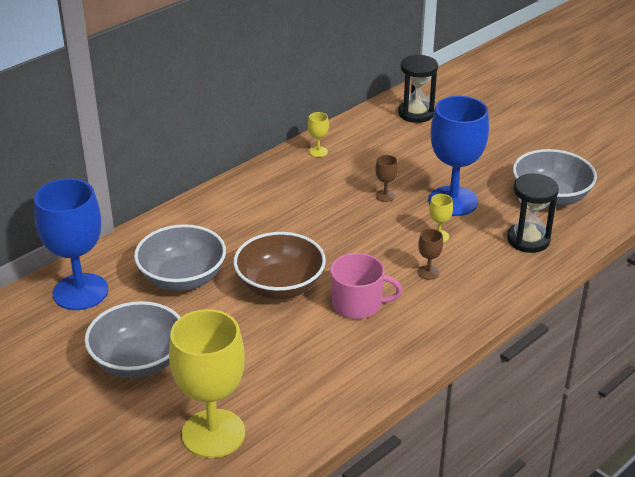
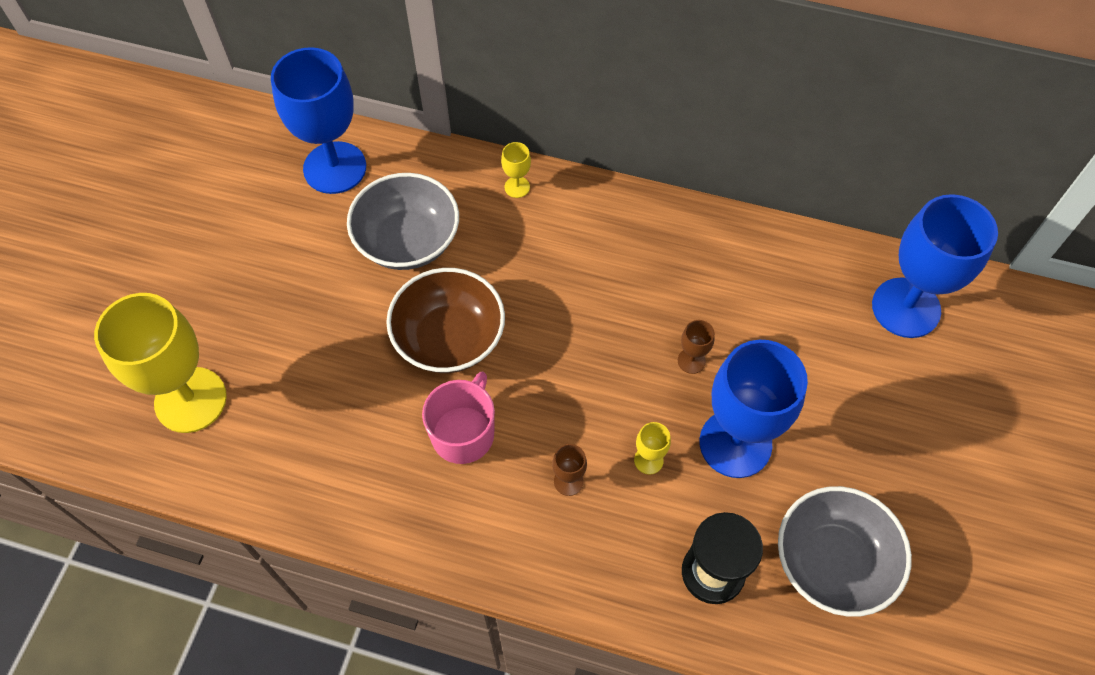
camera: 60 degrees right, 25 degrees up
grey bowl [85,301,180,378] -> none
yellow goblet [308,112,329,157] -> yellow goblet moved to [501,142,531,198]
pink mug [330,253,403,319] -> pink mug turned 135 degrees counterclockwise [422,371,495,464]
black hourglass [398,55,438,123] -> blue goblet [872,194,998,338]

